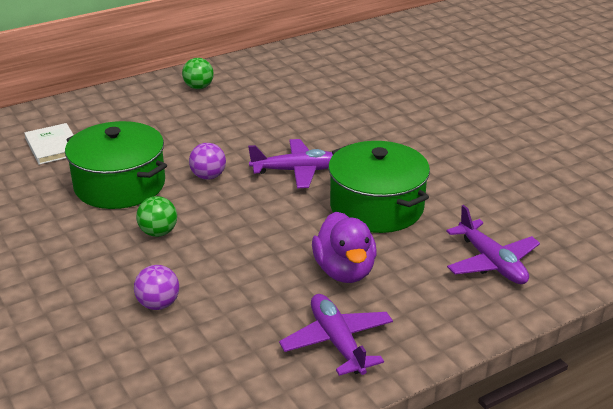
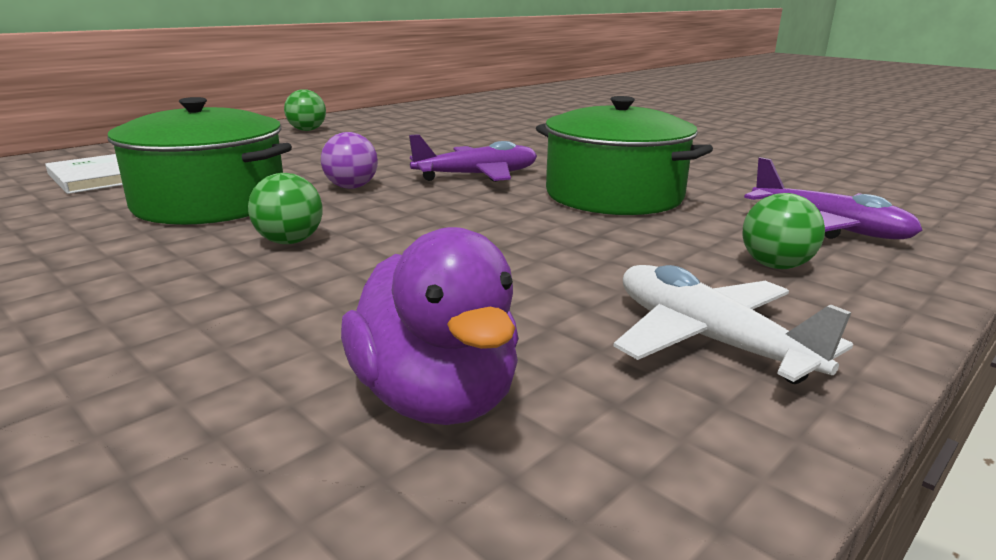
camera: 15 degrees left, 10 degrees down
purple ball [134,265,179,310] -> none
purple plane [279,294,393,376] -> white plane [613,265,853,384]
purple duck [312,212,377,283] -> purple duck moved to [341,227,519,425]
none -> green ball [742,193,825,269]

